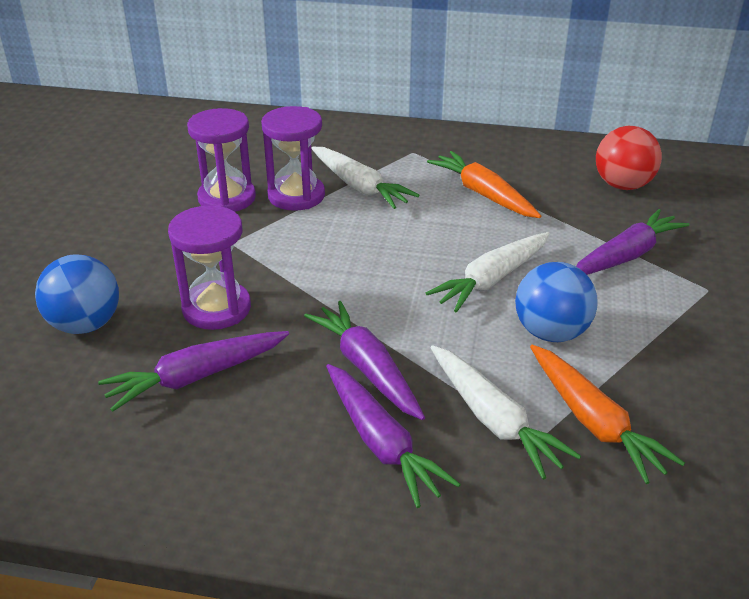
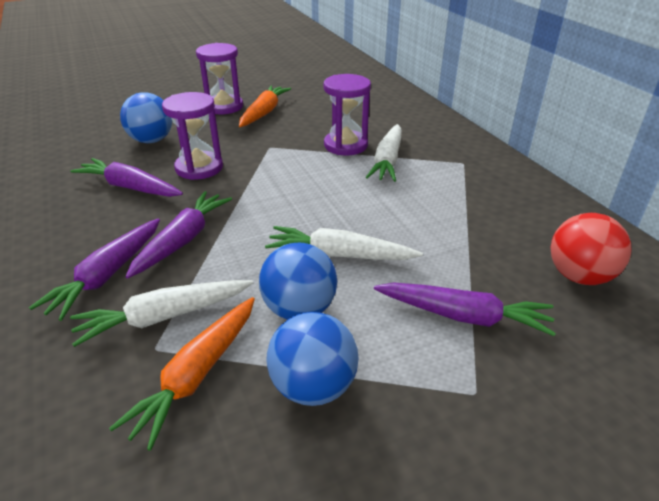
camera: 55 degrees right, 0 degrees up
purple hourglass [187,108,256,212] -> purple hourglass moved to [196,43,243,114]
orange carrot [427,151,541,218] -> orange carrot moved to [239,85,291,127]
white carrot [430,345,581,480] -> white carrot turned 45 degrees clockwise [70,280,253,347]
none -> blue ball [267,312,359,406]

